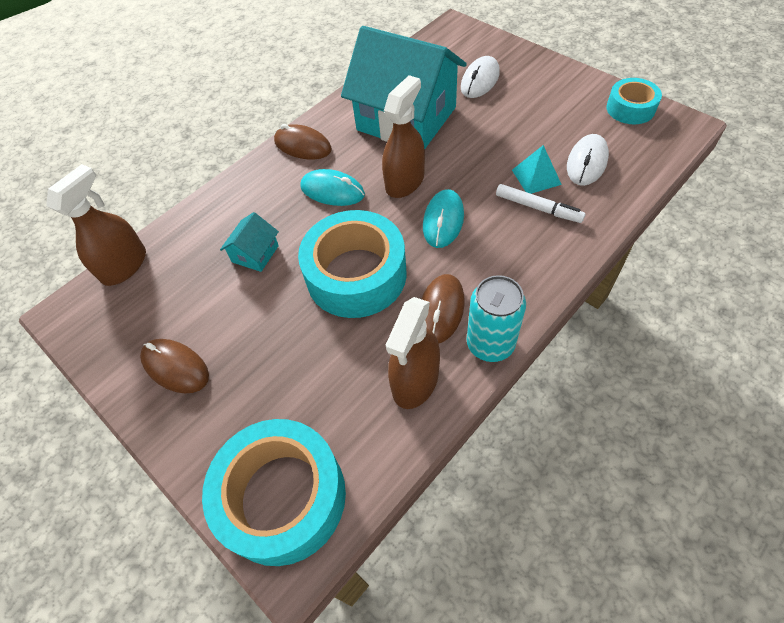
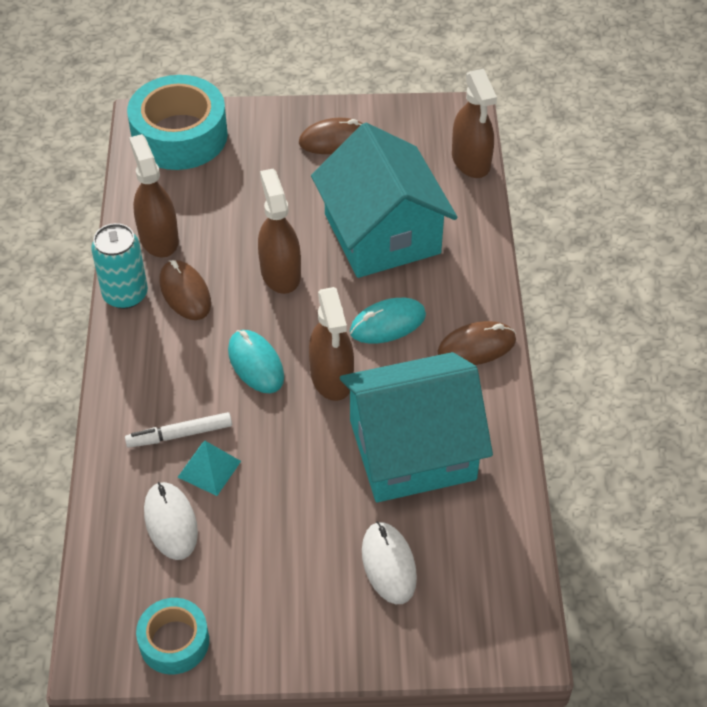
camera: 130 degrees right, 5 degrees down
turquoise house [220,212,279,272] -> turquoise house [311,123,458,278], size x2.47
turquoise tape [298,210,407,318] -> brown spray bottle [258,169,301,294]

